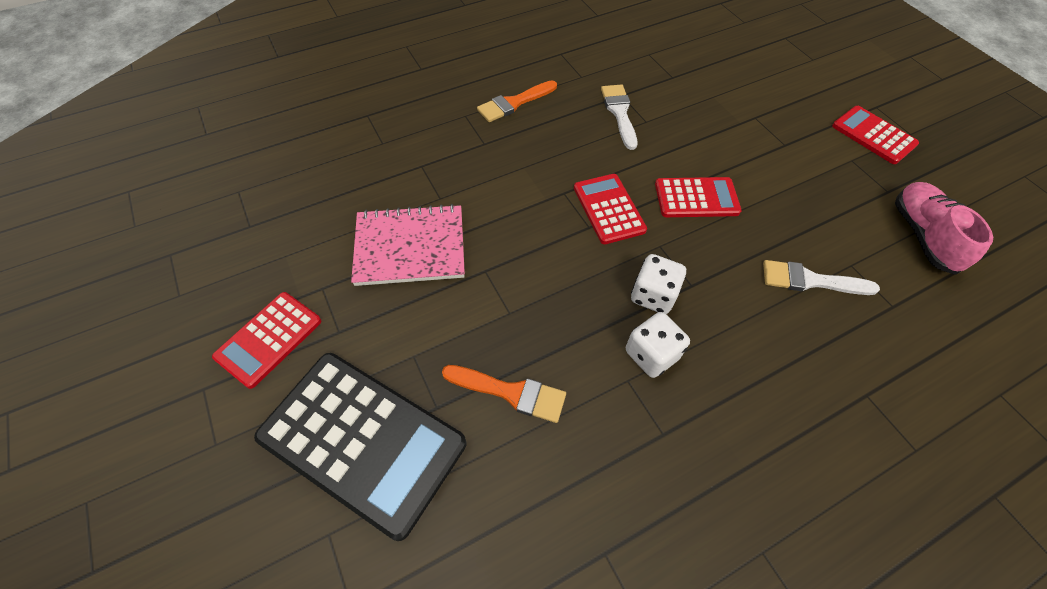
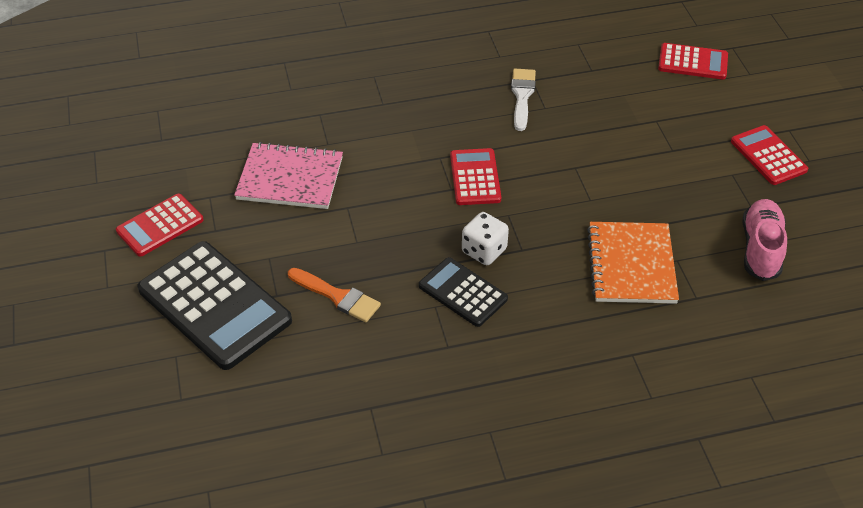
camera: 15 degrees right, 10 degrees down
orange brush [477,80,557,122] -> none
white dice [626,312,690,378] -> black calculator [419,257,508,327]
red calculator [655,177,742,217] -> red calculator moved to [658,43,728,80]
white brush [763,260,880,295] -> orange notebook [587,222,679,304]

